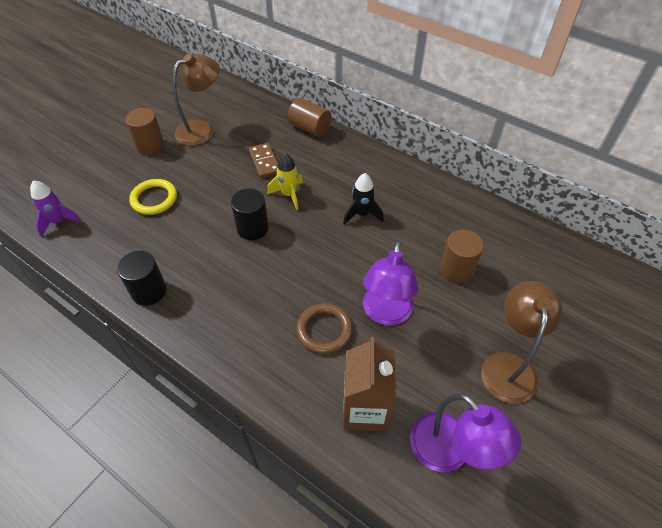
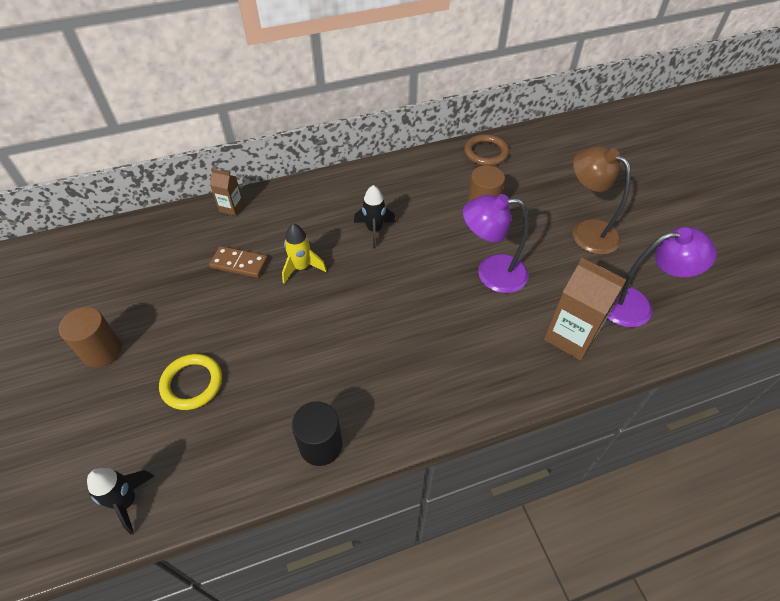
camera: 55 degrees left, 0 degrees up
purple rocket [30,181,82,237] -> black rocket [87,468,154,534]
brown lamp [172,54,219,146] -> none
black cylinder [231,189,269,240] -> none
brown cylinder [288,98,332,137] -> brown carton [210,169,244,216]
brown ring [296,303,353,354] -> brown ring moved to [464,134,509,166]
purple lamp [363,241,418,326] -> purple lamp turned 135 degrees clockwise [463,194,529,293]

